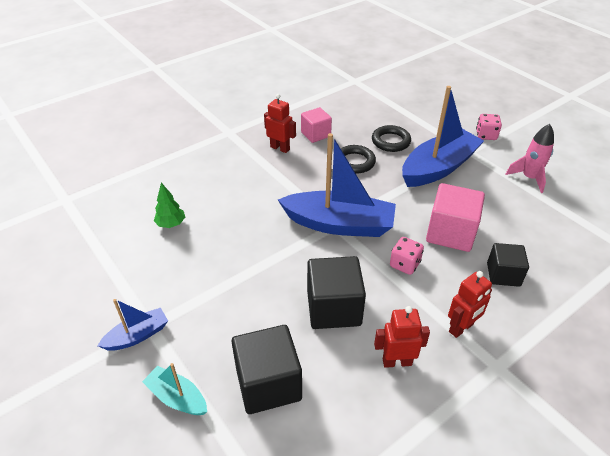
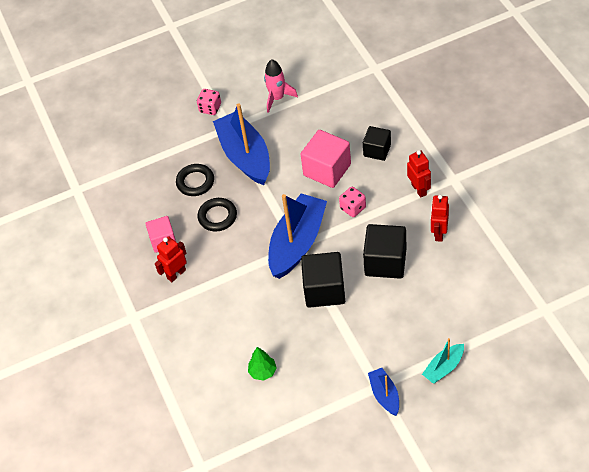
camera: 70 degrees left, 10 degrees up
black cube [231,325,302,414] -> black cube moved to [301,252,345,308]

